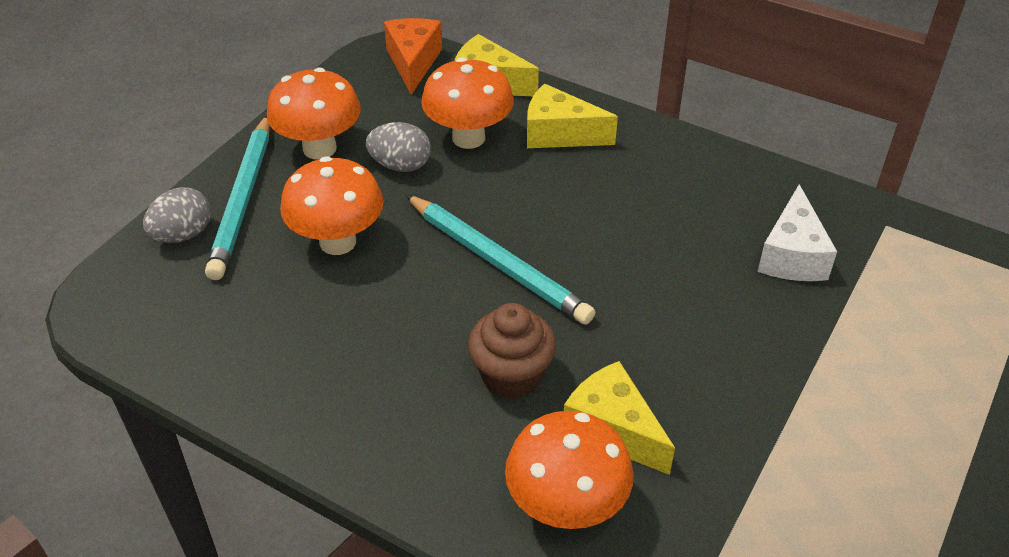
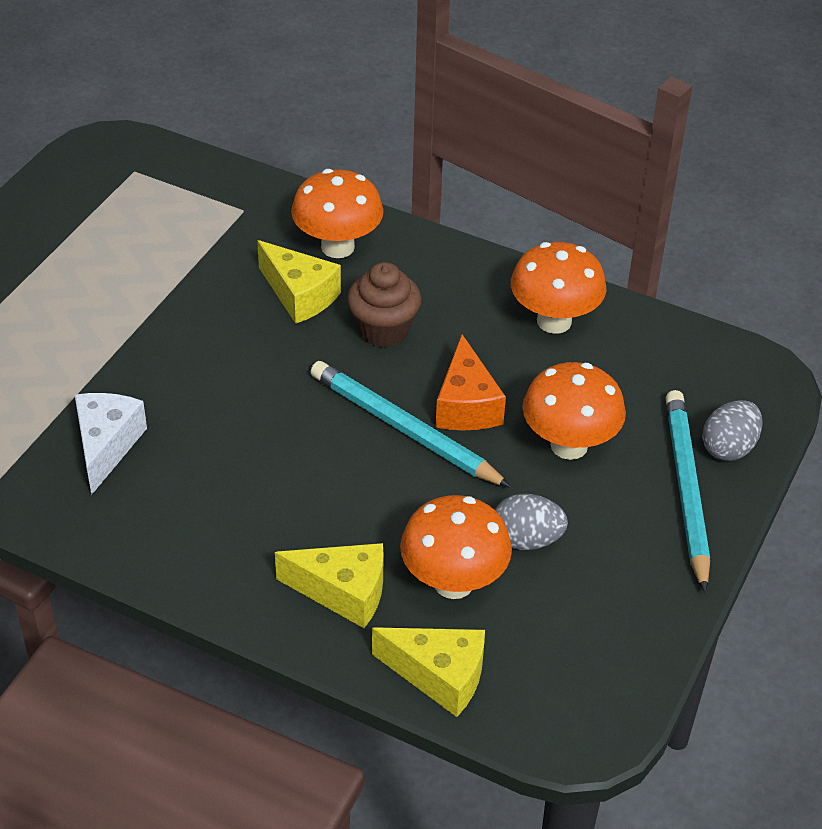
camera: 175 degrees right, 0 degrees up
orange mushroom [267,67,361,160] -> orange mushroom moved to [511,242,606,334]
orange cheese [384,18,442,95] -> orange cheese moved to [436,334,506,430]

